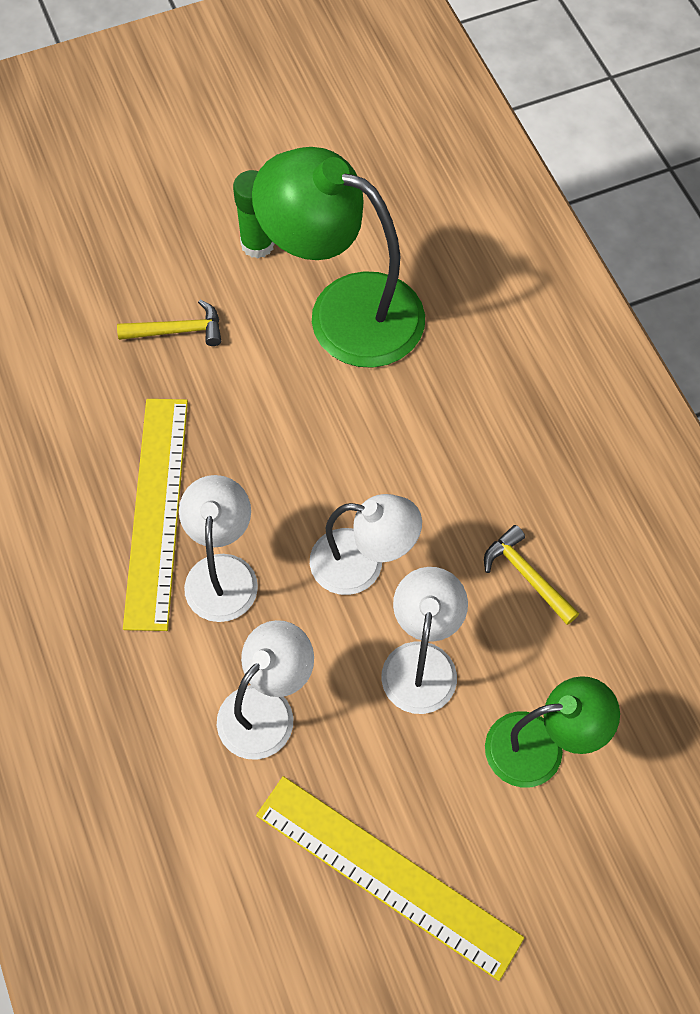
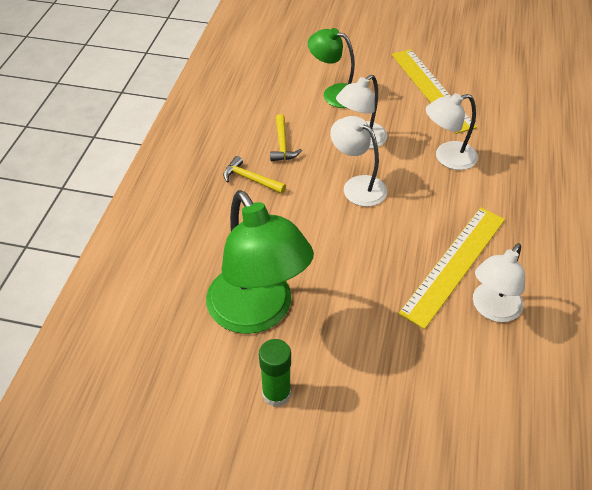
camera: 145 degrees left, 15 degrees down
yellow hammer [117,300,221,346] -> yellow hammer moved to [223,156,286,194]
white lamp [179,475,258,622] -> white lamp moved to [473,243,525,322]

